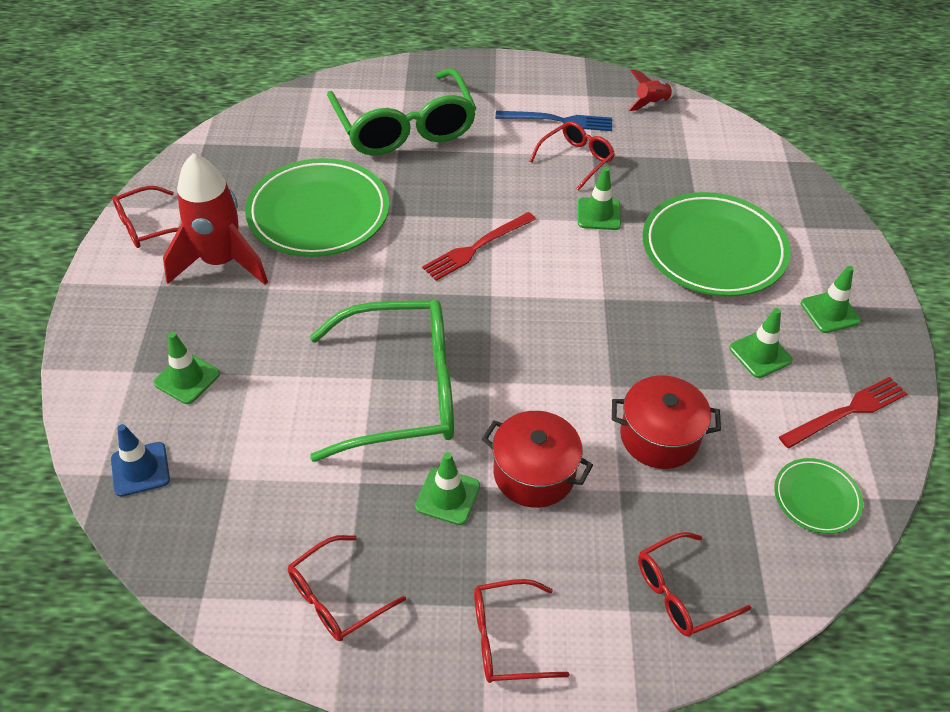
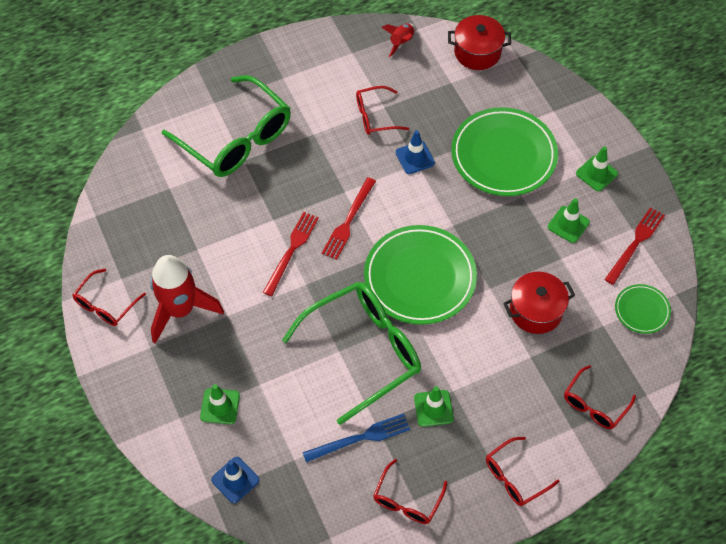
camera: 25 degrees left, 10 degrees up
green plate [245,158,389,257] -> green plate moved to [364,225,477,325]
red pot [482,411,593,508] -> red pot moved to [448,15,511,70]
blue fork [495,111,612,131] -> blue fork moved to [302,413,410,463]
red glasses [529,121,615,191] -> red glasses turned 120 degrees counterclockwise [356,86,409,135]
green traffic cone [578,167,621,230] -> blue traffic cone [395,130,435,174]
none -> red fork [263,212,319,296]

